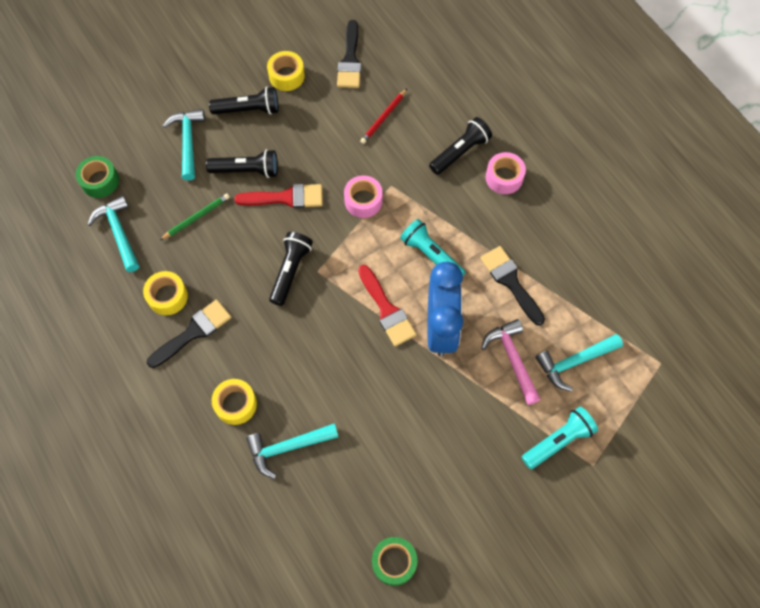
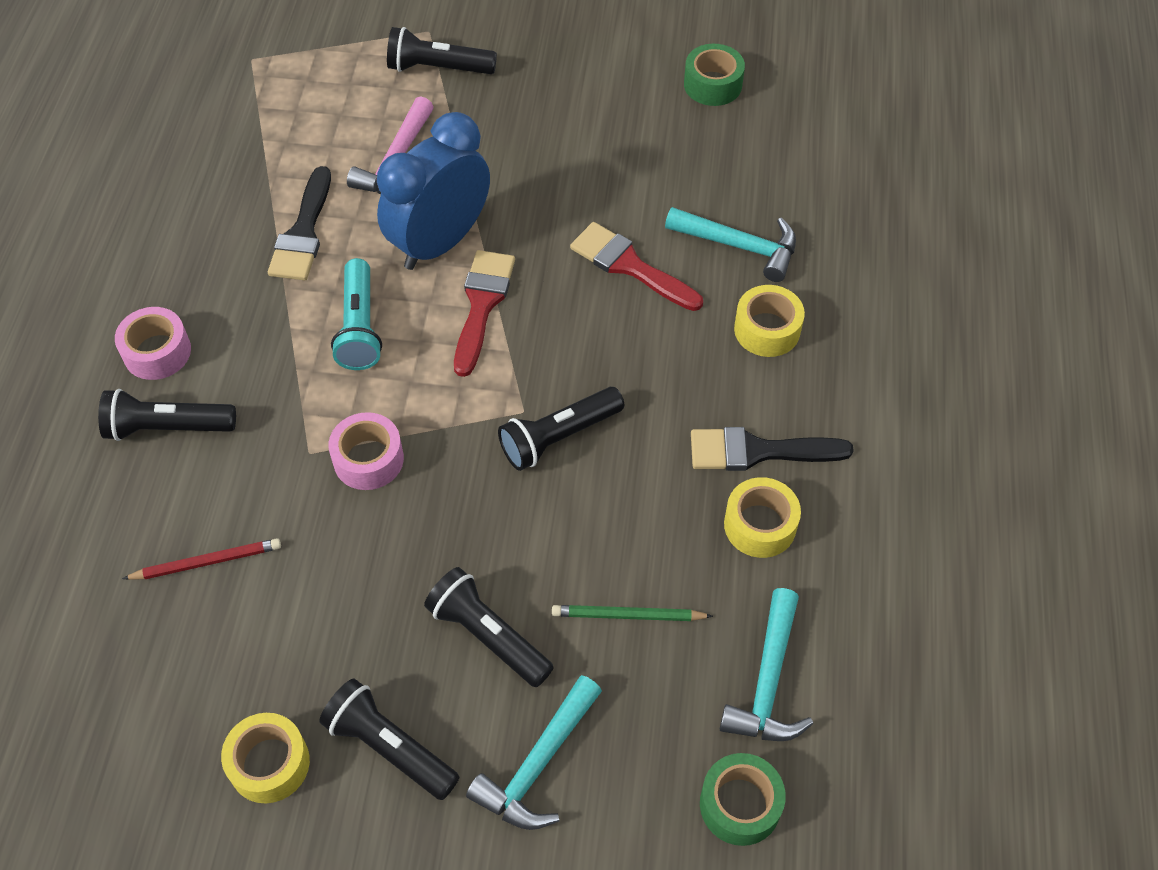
camera: 140 degrees left, 10 degrees down
red brush [235,184,323,208] -> red brush moved to [570,222,703,311]
black brush [337,20,361,88] -> none
turquoise flashlight [522,406,598,469] -> black flashlight [387,27,497,74]
turquoise hammer [536,334,623,391] -> none

